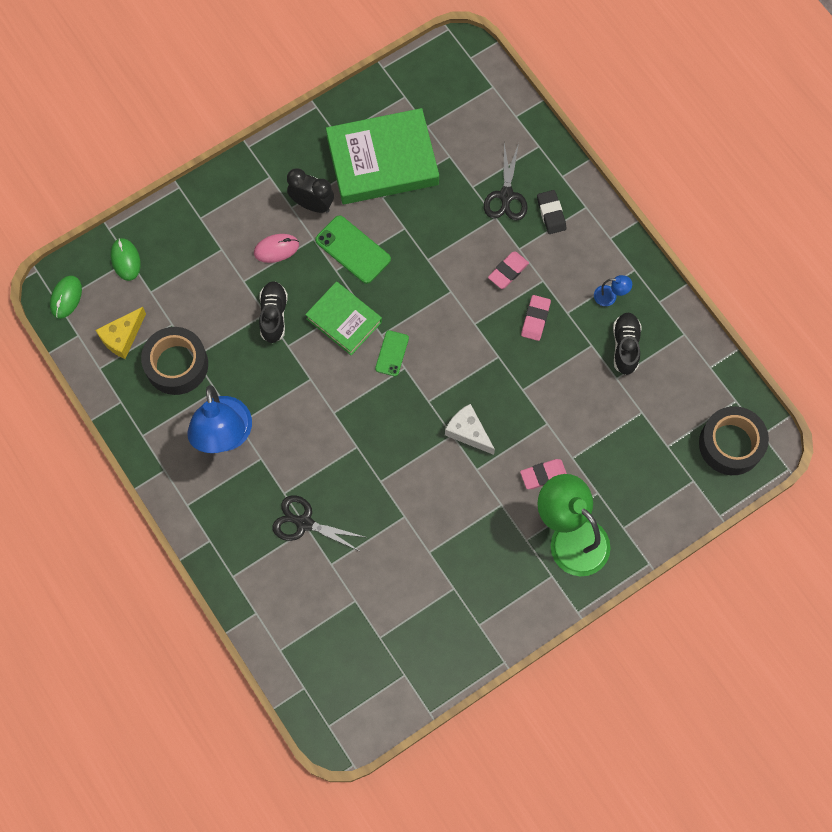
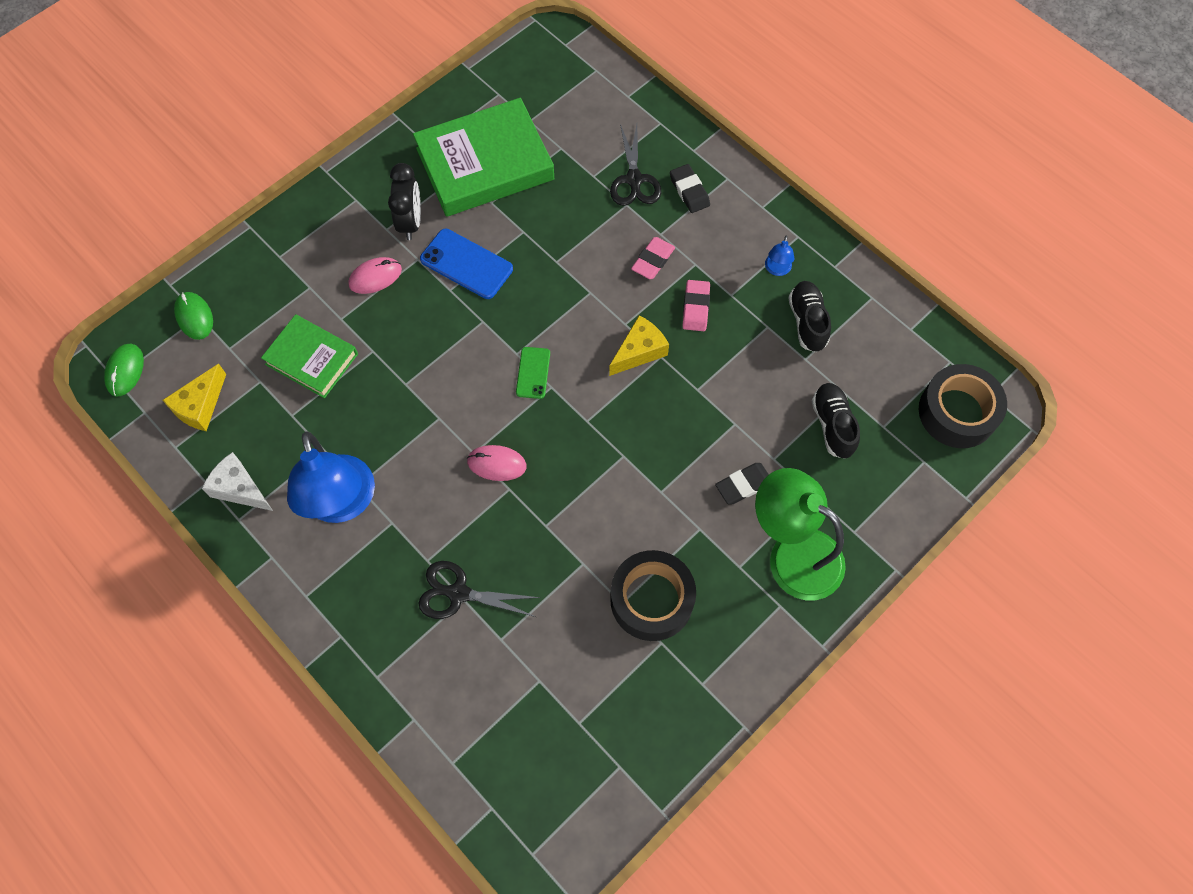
camera: 10 degrees left, 5 degrees down
black tape [141,327,208,395] -> black tape moved to [610,550,696,641]
black shoe [259,281,288,343] -> black shoe moved to [812,383,860,459]
black clock [287,168,334,213] -> black clock turned 75 degrees clockwise [388,163,421,240]
green book [305,281,382,355] -> green book moved to [261,314,358,398]
green phone [315,215,391,284] -> blue phone [420,229,513,299]
white cheese [445,404,495,455] -> white cheese moved to [202,452,273,511]
pink eraser [520,459,567,489] -> black eraser [715,463,769,505]
blue lamp [594,275,632,306] -> blue lamp turned 105 degrees clockwise [765,235,794,276]
none -> pink mouse [467,445,527,481]
none -> yellow cheese [609,315,669,376]

